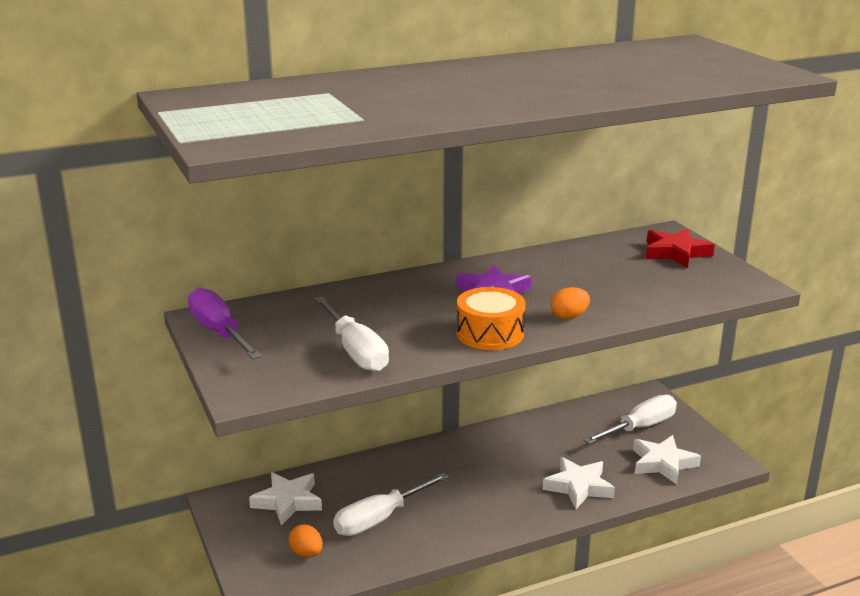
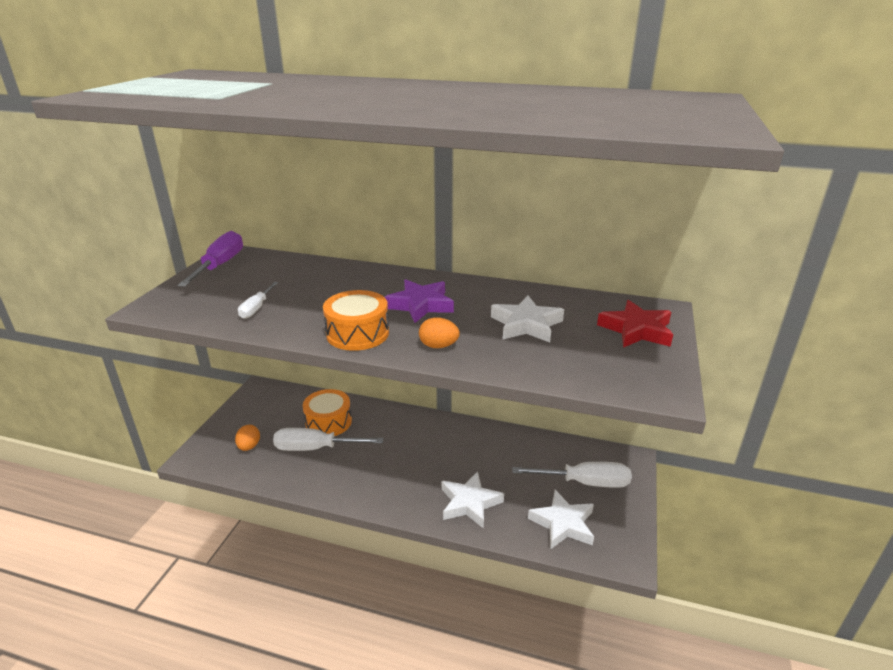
camera: 40 degrees right, 5 degrees up
white star [249,472,322,526] -> white star moved to [491,295,564,342]
white screwdriver [315,297,389,372] -> white screwdriver [238,282,278,319], size x0.55
none -> orange drum [303,389,352,436]

